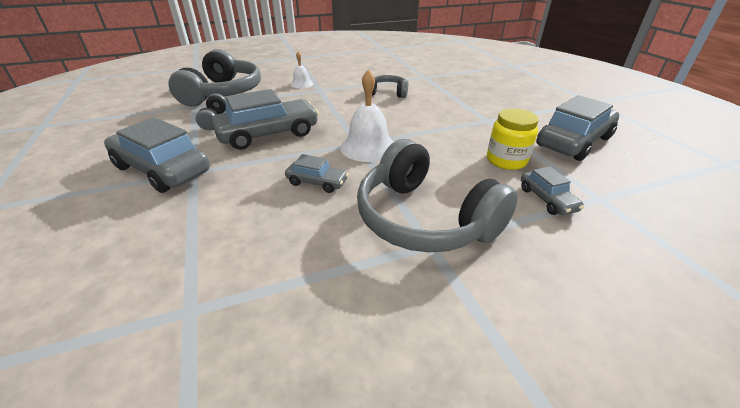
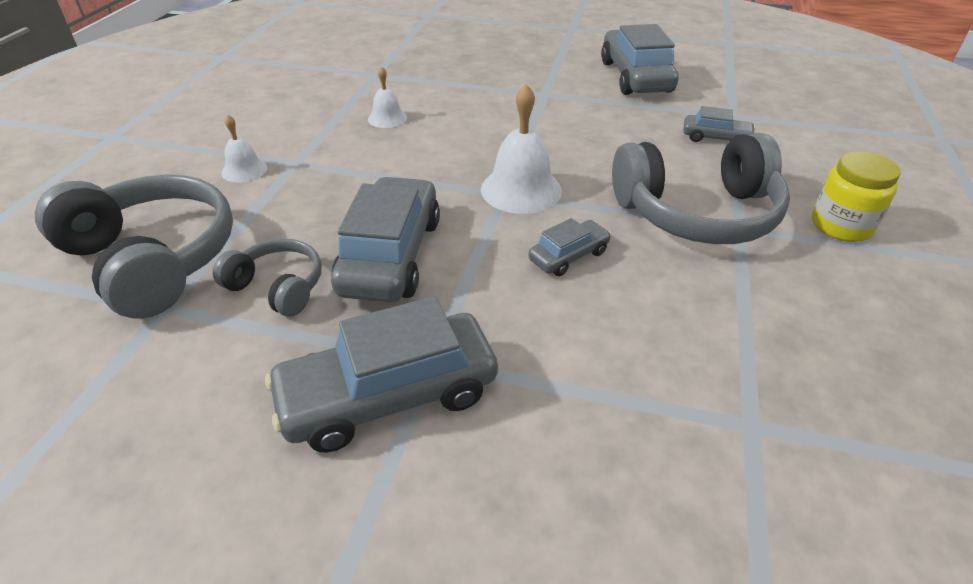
camera: 55 degrees left, 5 degrees up
grey headphones [372,75,408,98] -> white bell [368,66,407,128]
yellow jar [487,108,539,170] -> yellow jar moved to [812,151,901,242]

